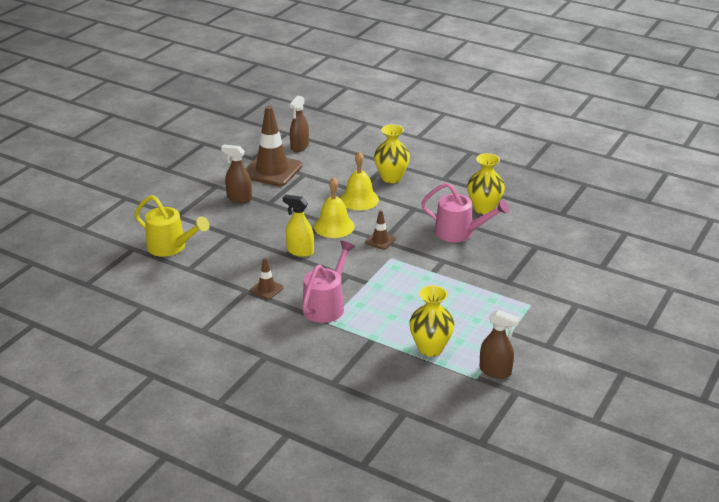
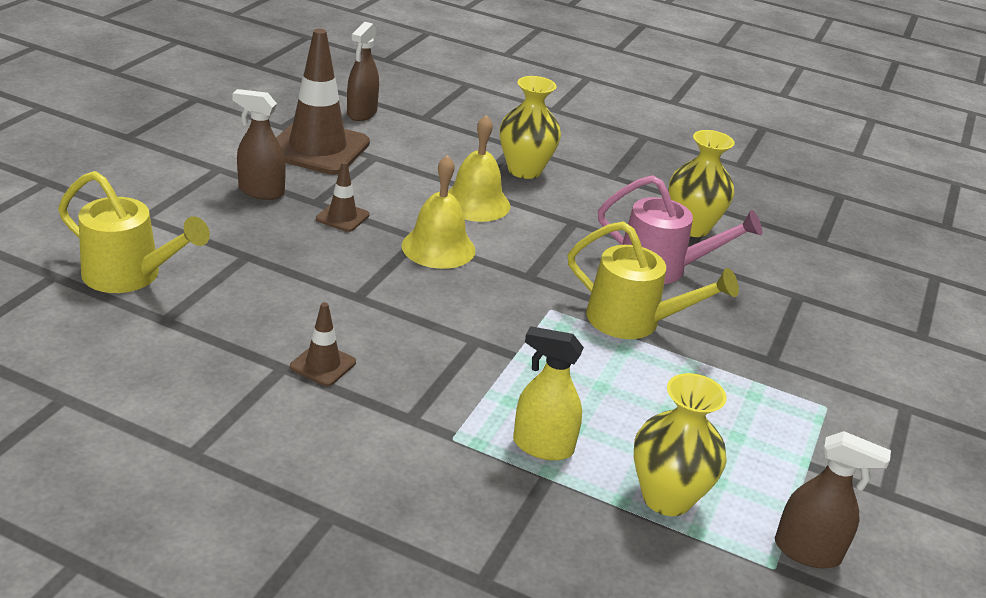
camera: 10 degrees left, 0 degrees up
yellow spray bottle [283,195,314,257] -> yellow spray bottle moved to [513,326,584,461]
pink watering can [302,241,355,323] -> none
brown traffic cone [365,210,396,250] -> brown traffic cone moved to [316,161,369,232]
none -> yellow watering can [568,221,739,339]

